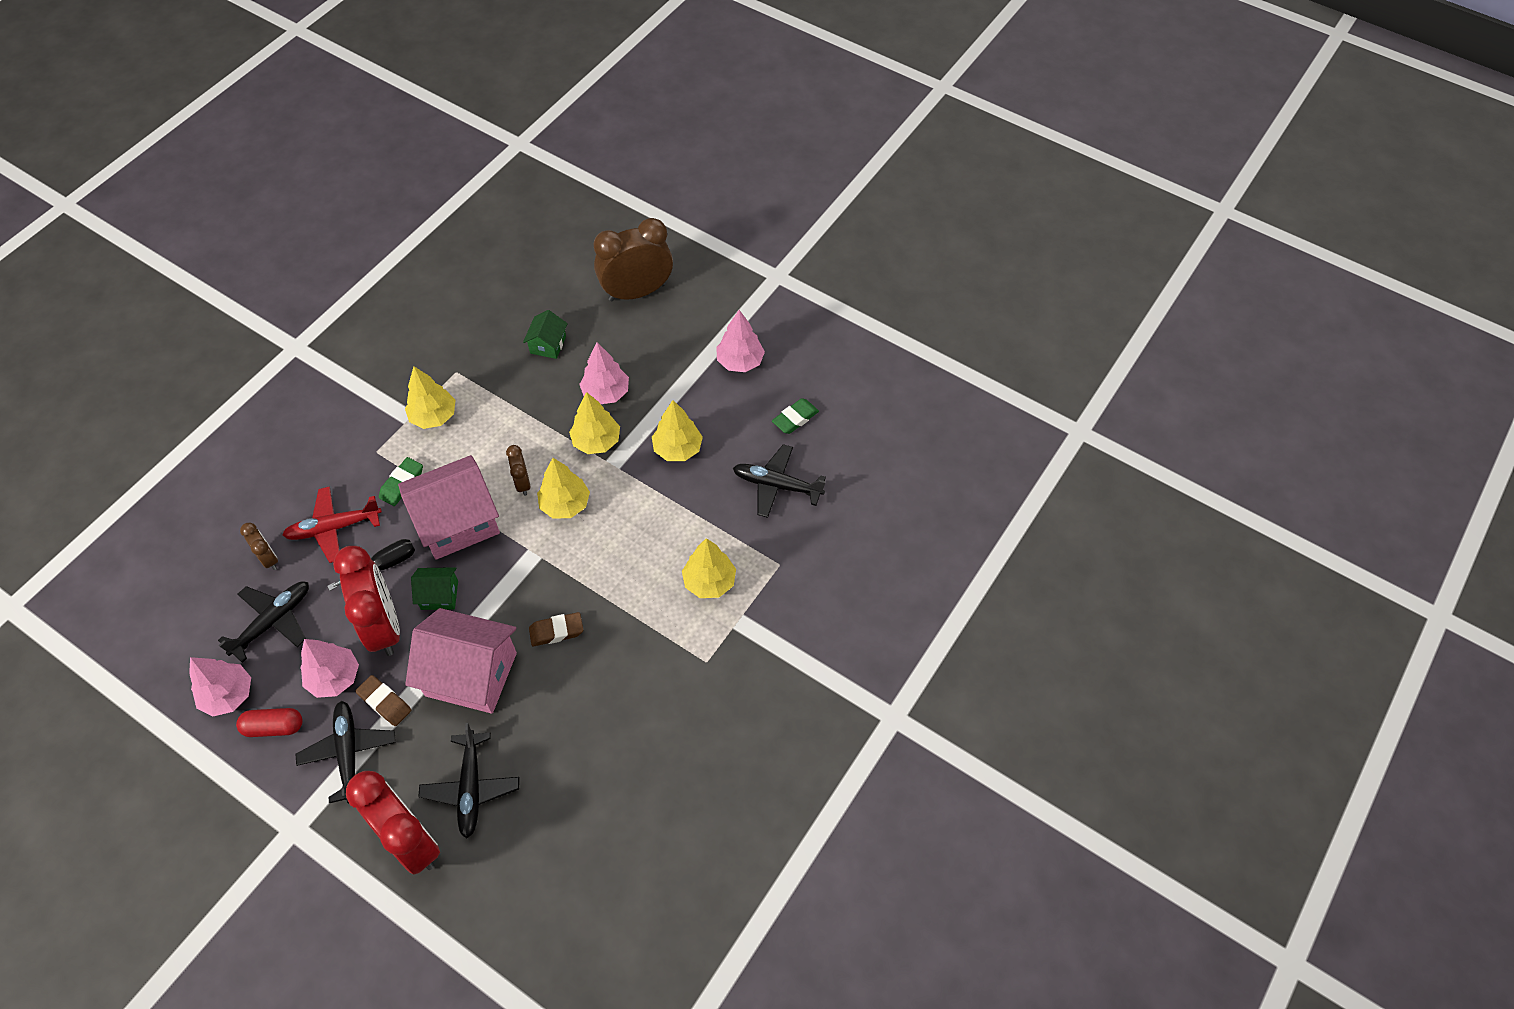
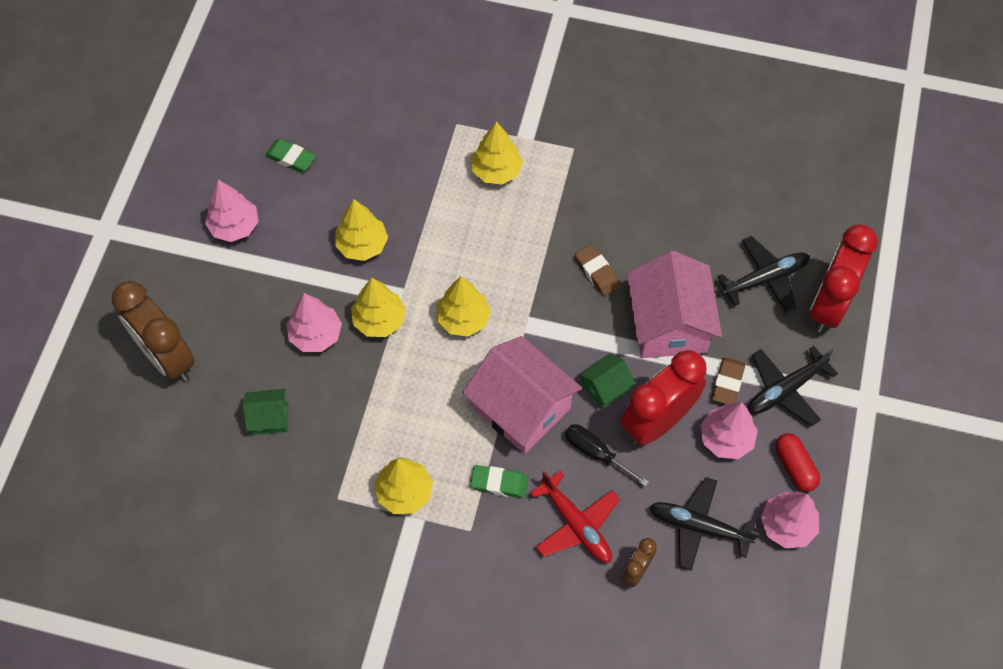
camera: 110 degrees left, 5 degrees up
green house [411,567,458,610] -> green house turned 75 degrees clockwise [579,353,635,409]
brown clock [506,445,530,496] -> none
black plane [733,444,826,518] -> none

